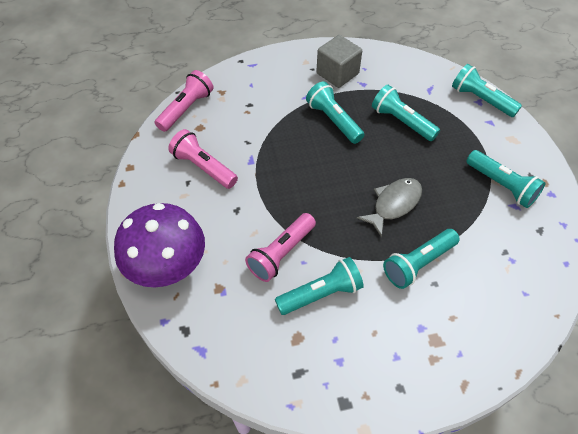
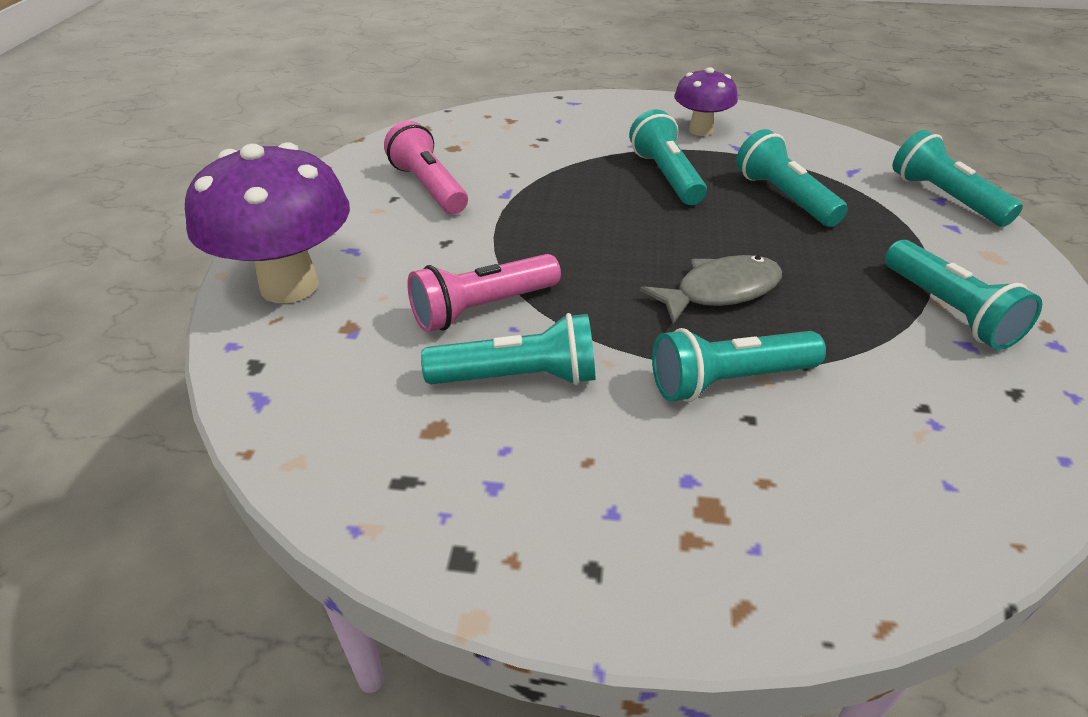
camera: 20 degrees right, 15 degrees down
pink flashlight [155,70,214,132] -> none
grey cube [316,35,362,88] -> purple mushroom [674,67,738,136]

